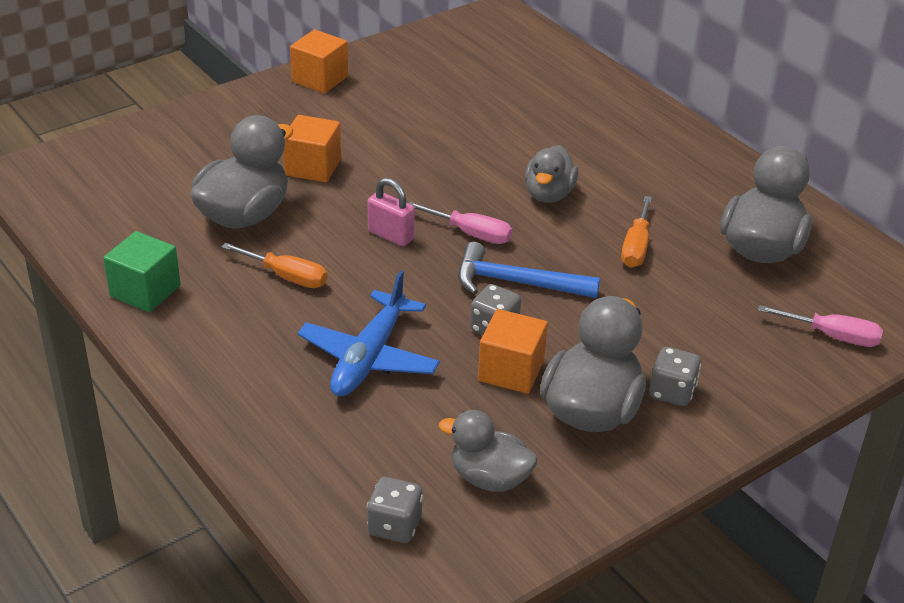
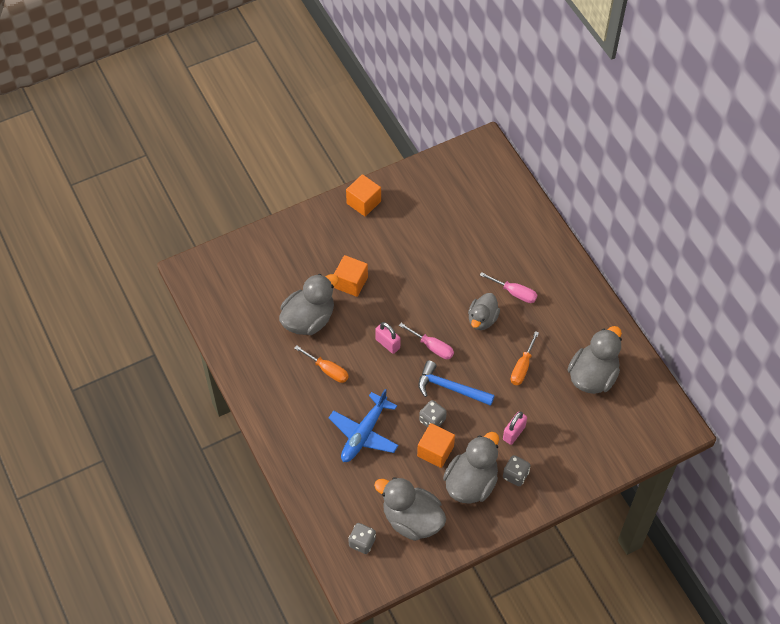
camera: 10 degrees right, 20 degrees up
green cube [103,231,181,312] -> none
grey duck [439,410,538,492] -> grey duck [374,477,446,541], size x1.57
pink screwdriver [758,305,883,347] -> pink screwdriver moved to [480,272,537,303]
none -> pink padlock [503,412,527,445]

